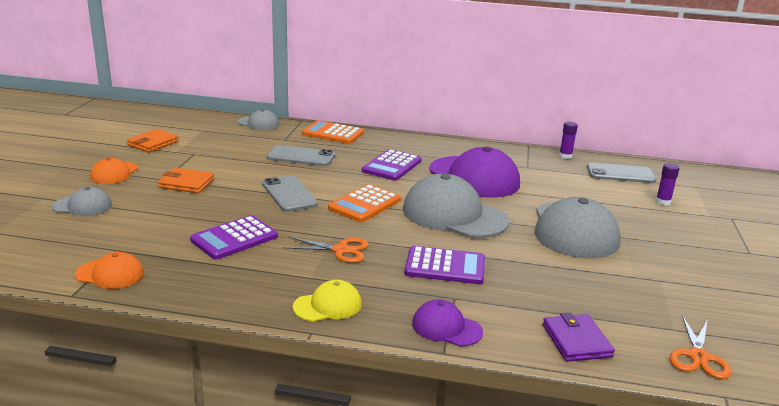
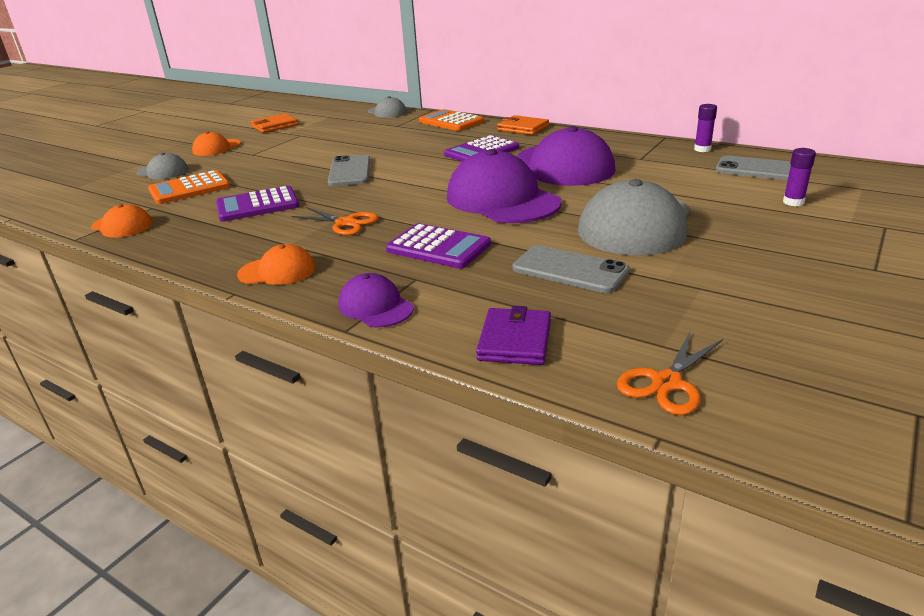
camera: 25 degrees right, 5 degrees up
orange wallet [158,168,214,193] -> orange wallet moved to [497,115,549,135]
grey phone [267,145,335,166] -> grey phone moved to [512,245,630,293]
yellow cap [293,280,362,322] -> orange cap [237,244,316,285]
orange calculator [328,184,401,222] -> orange calculator moved to [148,170,230,204]
grey cap [403,173,509,238] -> purple cap [447,149,562,223]

